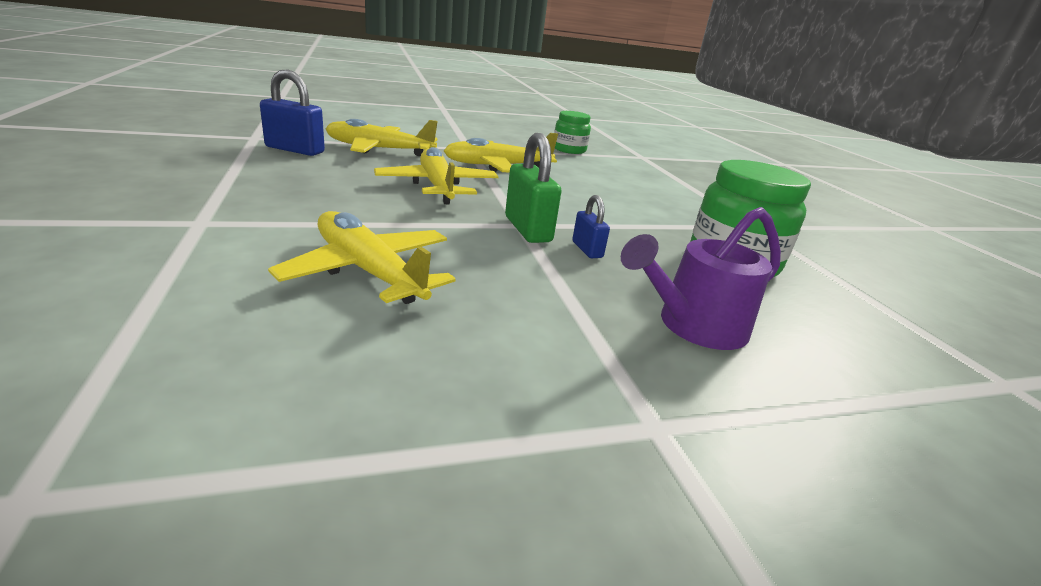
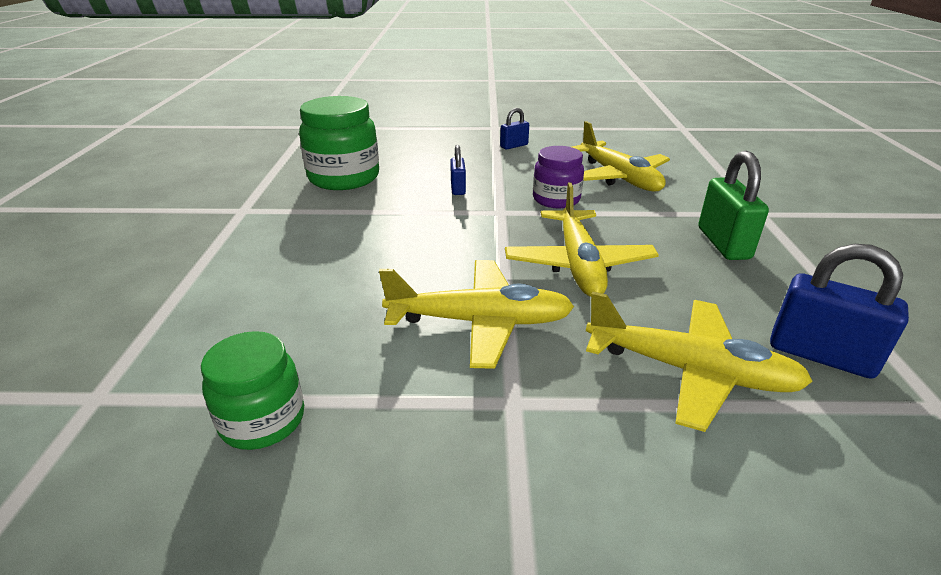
camera: 160 degrees left, 5 degrees up
green padlock [505,133,561,243] -> green padlock moved to [698,151,769,260]
purple watering can [621,207,781,350] -> none
none -> blue padlock [500,108,529,149]
none -> purple jar [533,146,584,208]

